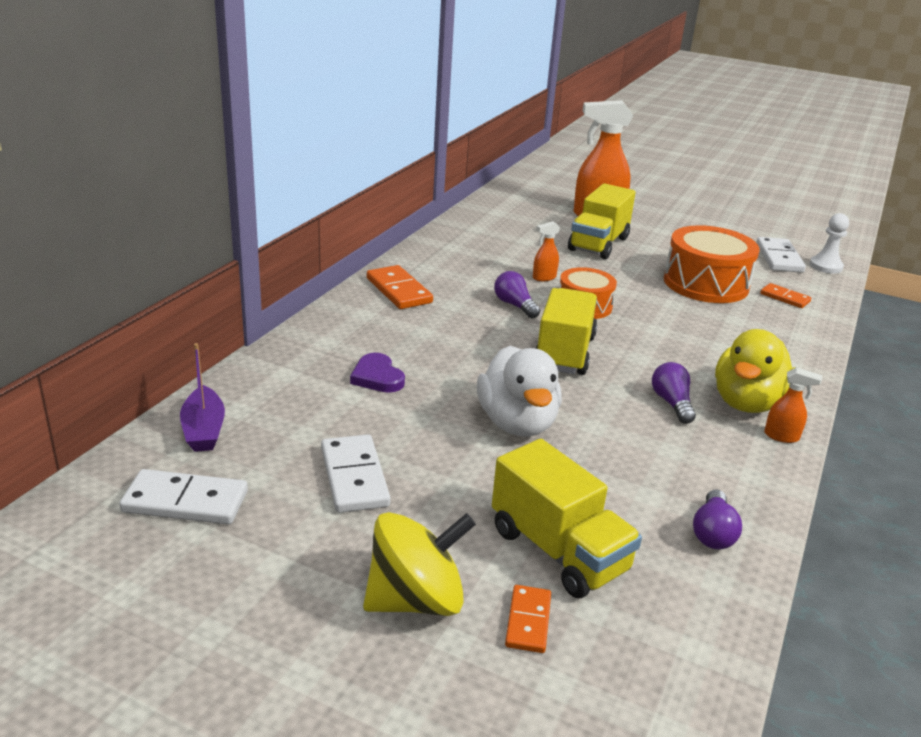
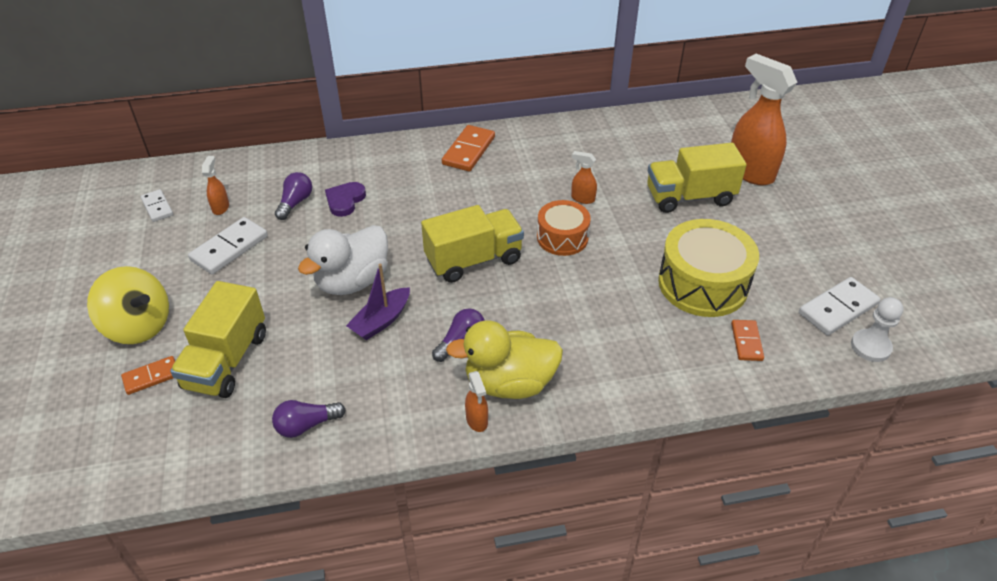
camera: 55 degrees right, 15 degrees up
white domino [119,469,248,524] -> white domino [141,189,173,222], size x0.62
purple boat [180,343,225,452] -> purple boat moved to [346,264,410,340]
purple light bulb [494,271,540,319] -> purple light bulb moved to [275,172,312,220]
orange drum [664,225,760,303] -> yellow drum [658,219,759,317]
none -> orange spray bottle [202,156,229,215]

